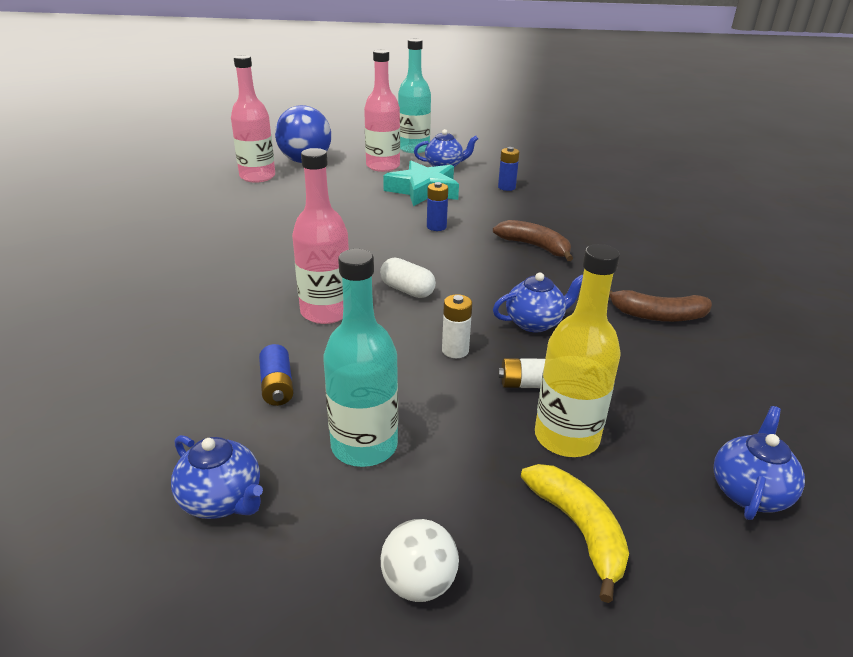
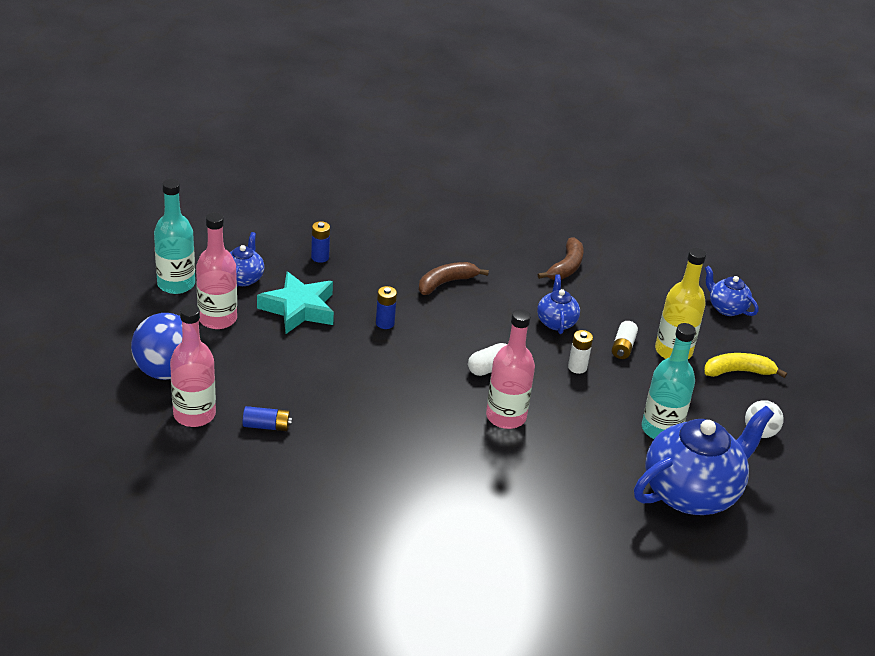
camera: 75 degrees left, 5 degrees up
blue teapot [171,435,263,519] -> blue teapot [634,406,774,515], size x2.08
blue battery [259,344,294,406] -> blue battery moved to [243,406,292,431]

